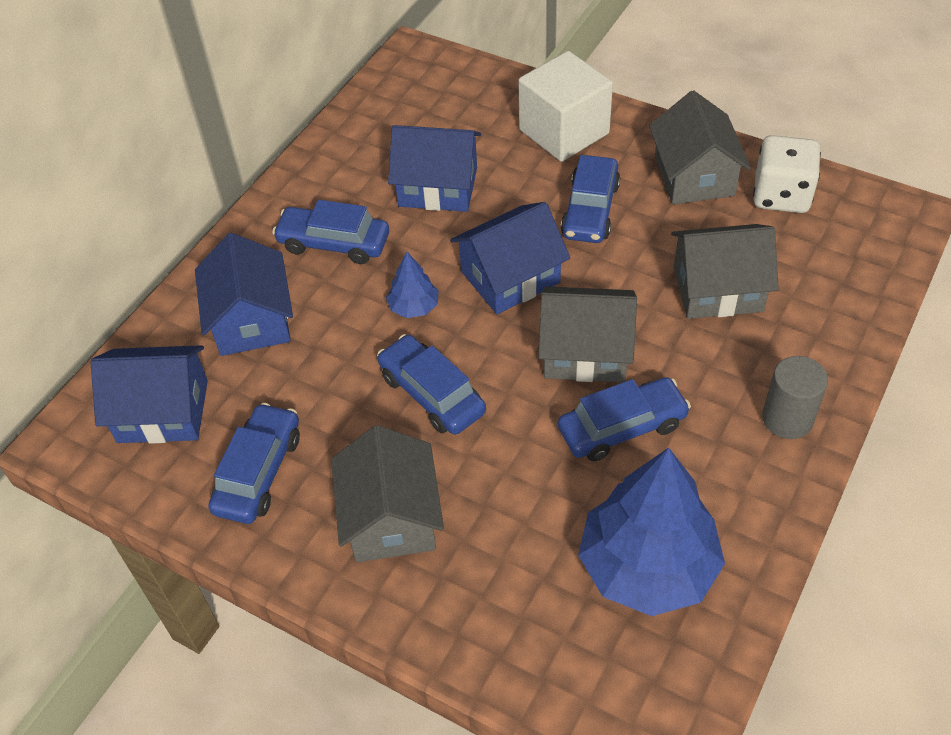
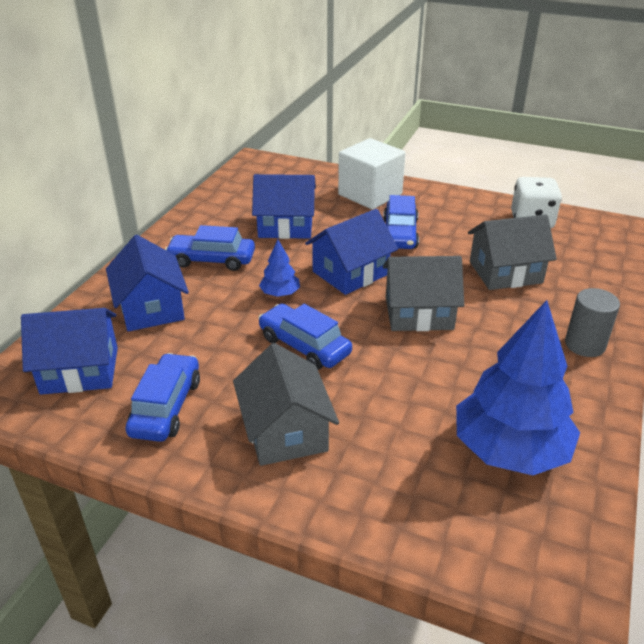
camera: 10 degrees left, 15 degrees down
blue car [558,377,691,461] -> none
grey house [649,91,751,204] -> none

